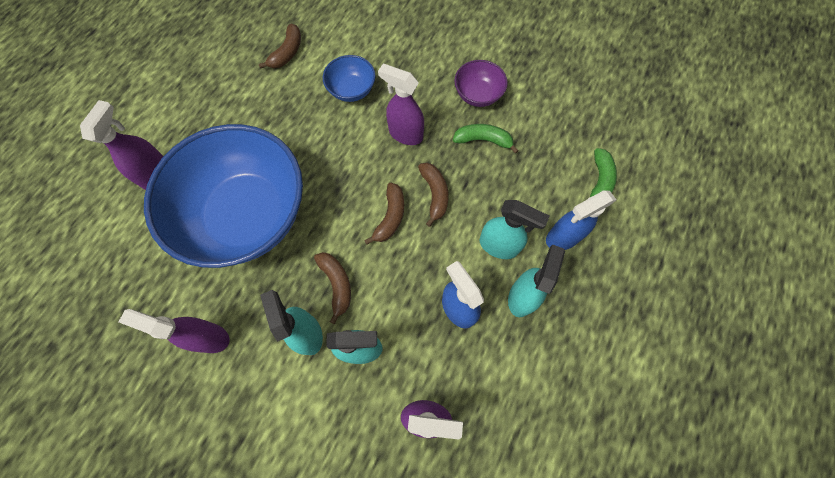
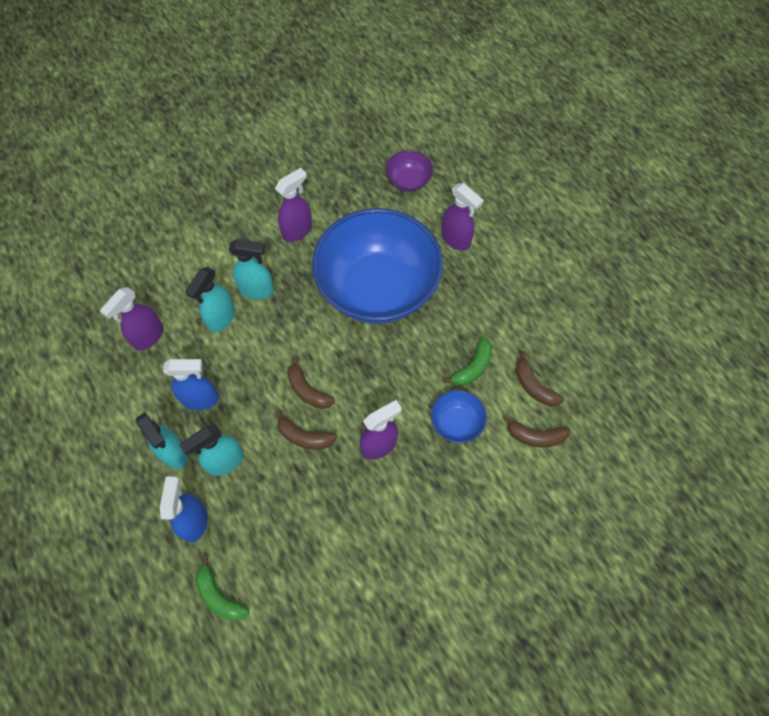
camera: 120 degrees right, 5 degrees down
brown banana [314,252,351,324] -> brown banana moved to [502,415,570,447]
green banana [453,124,519,154] -> green banana moved to [444,337,492,386]
purple bowl [454,60,508,107] -> purple bowl moved to [386,150,433,192]

